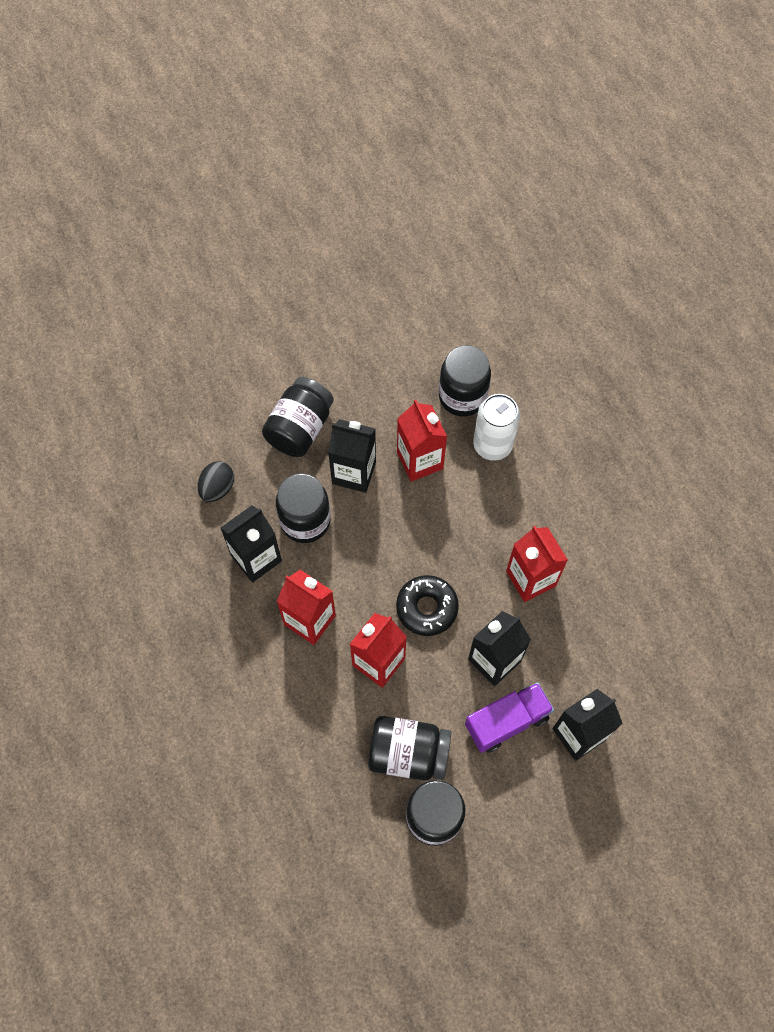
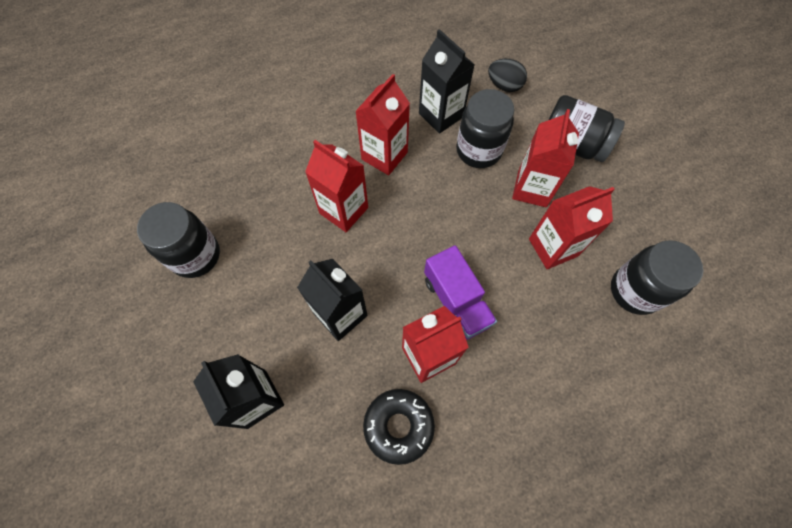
camera: 90 degrees right, 0 degrees up
black carton [328,419,376,493] -> red carton [512,109,579,207]
black jar [368,716,451,780] -> none
black donut [396,575,459,636] -> black donut moved to [363,389,435,465]
purple truck [465,682,554,753] -> purple truck moved to [424,245,497,340]
white can [473,394,520,461] -> none

